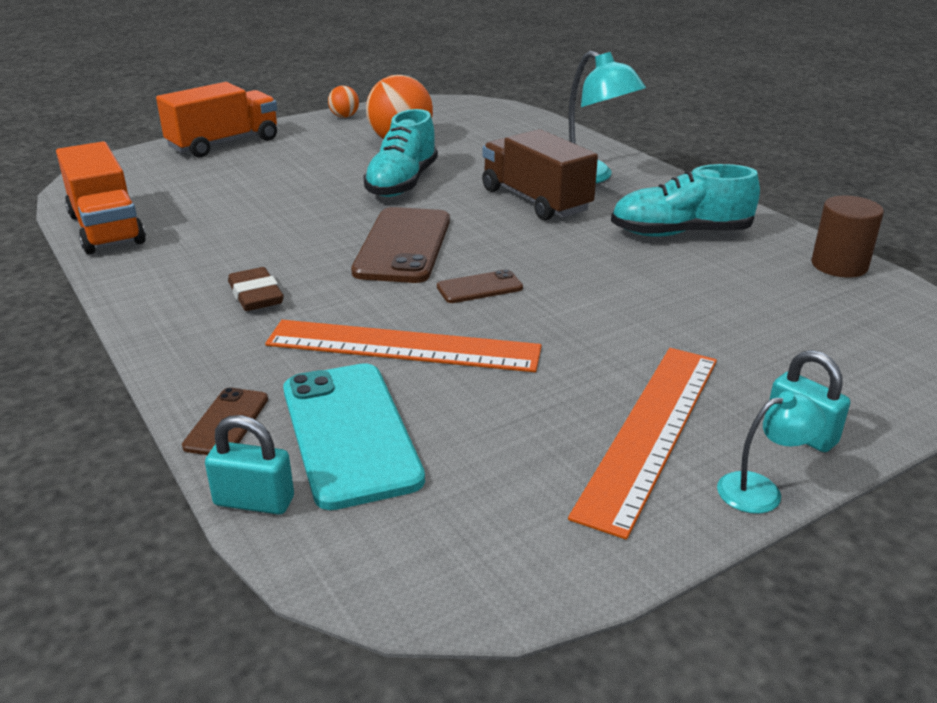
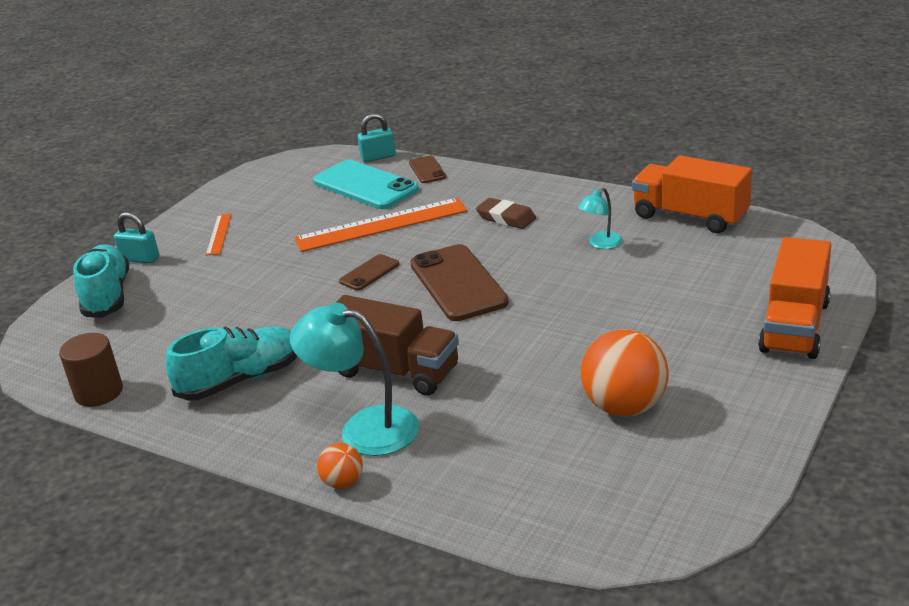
camera: 155 degrees right, 0 degrees up
orange ball [328,86,359,118] -> orange ball moved to [317,443,363,489]
turquoise shoe [363,109,438,197] -> turquoise shoe moved to [73,244,129,318]
orange ruler [568,348,717,540] -> orange ruler [206,214,232,256], size x0.48
turquoise lamp [717,391,826,514] -> turquoise lamp moved to [578,188,623,249]

